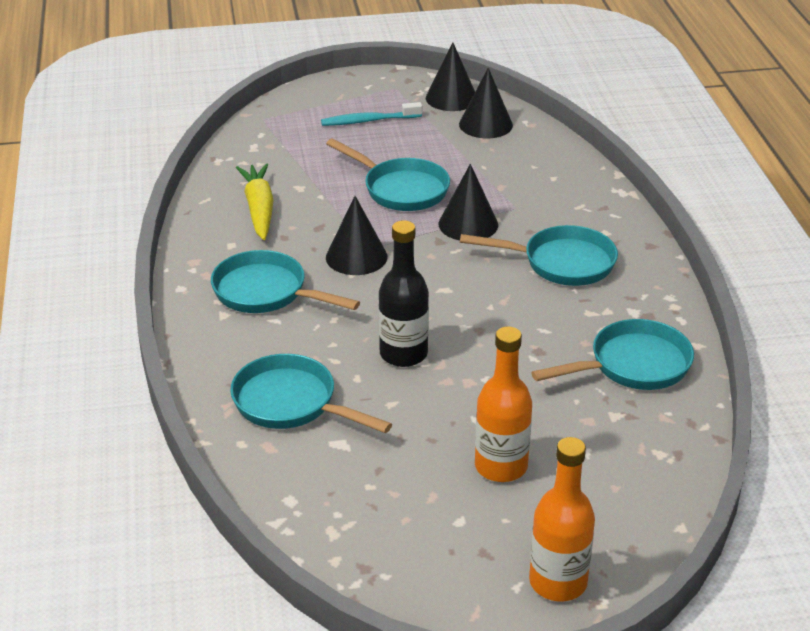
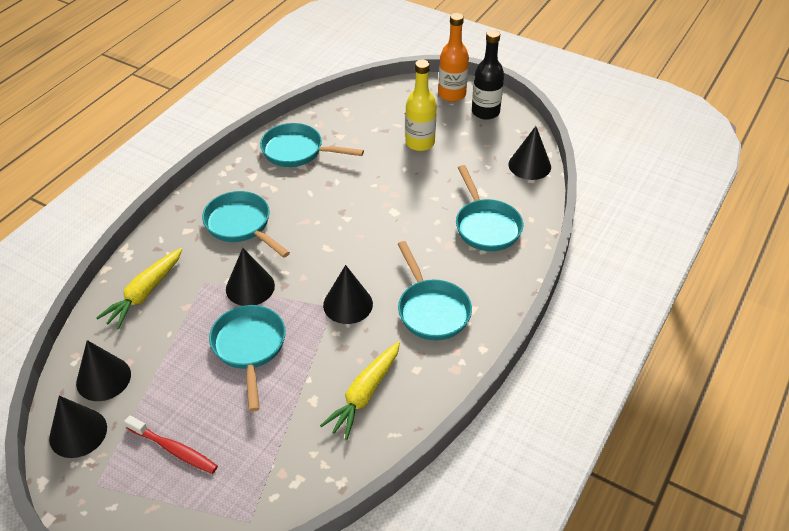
camera: 140 degrees left, 10 degrees up
turquoise toothbrush [321,102,422,126] -> red toothbrush [124,415,218,474]
black bottle [379,220,429,367] -> black bottle moved to [472,30,504,120]
orange bottle [475,327,532,482] -> yellow bottle [405,60,437,151]
none -> yellow carrot [96,248,182,329]
none -> black cone [509,126,551,180]

